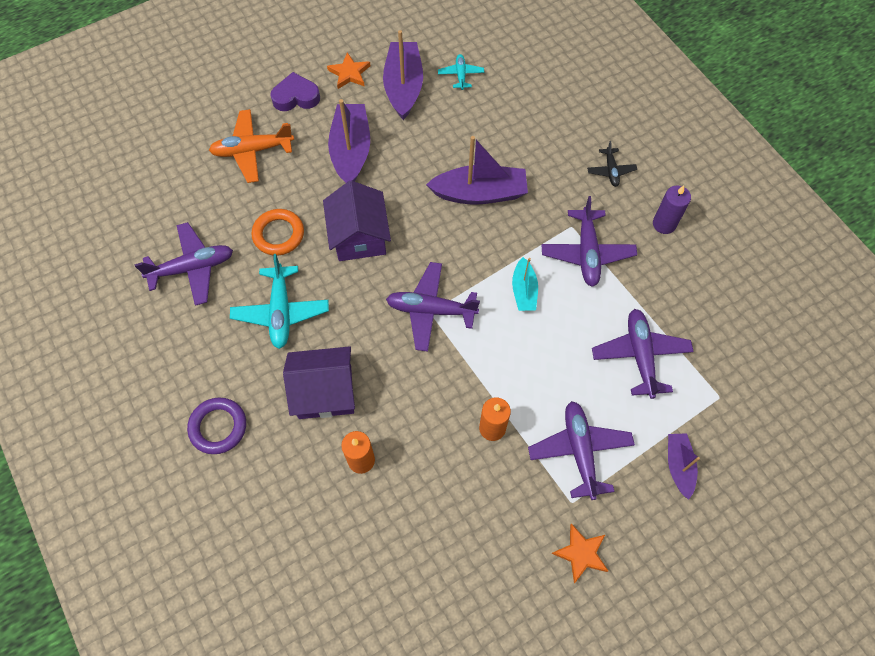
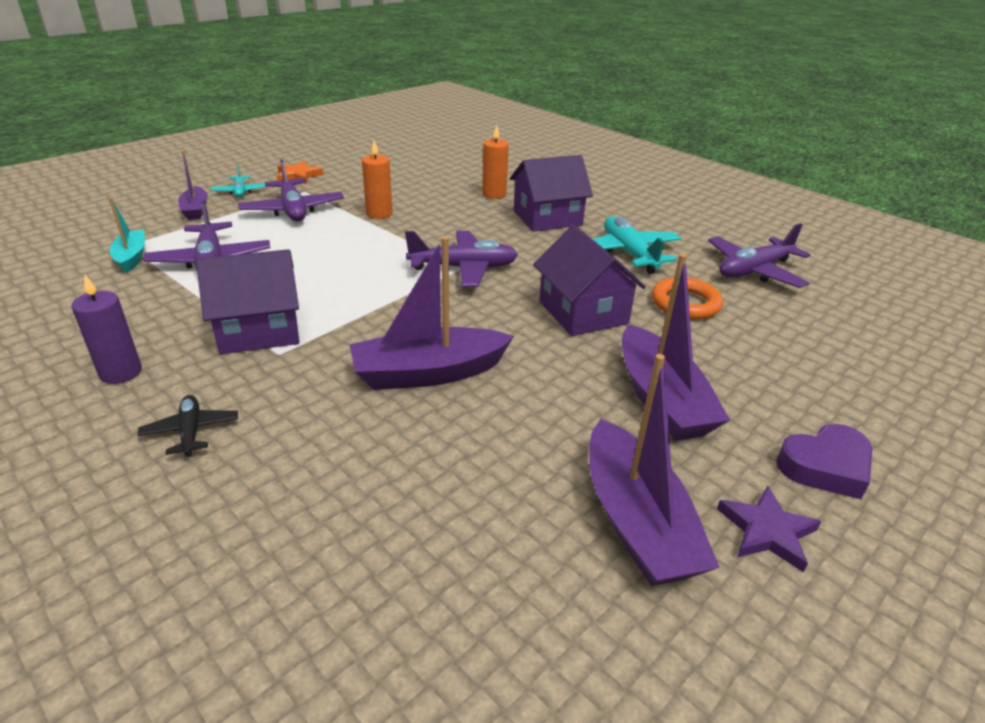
camera: 165 degrees right, 30 degrees down
purple ring [187,398,246,454] -> none
orange plane [209,109,294,183] -> none
orange star [327,52,370,89] -> purple star [717,486,821,573]
turquoise plane [438,54,484,90] -> turquoise plane moved to [211,165,266,197]
turquoise boat [512,257,538,311] -> turquoise boat moved to [109,197,145,273]
purple plane [542,196,637,287] -> purple house [196,249,299,354]

